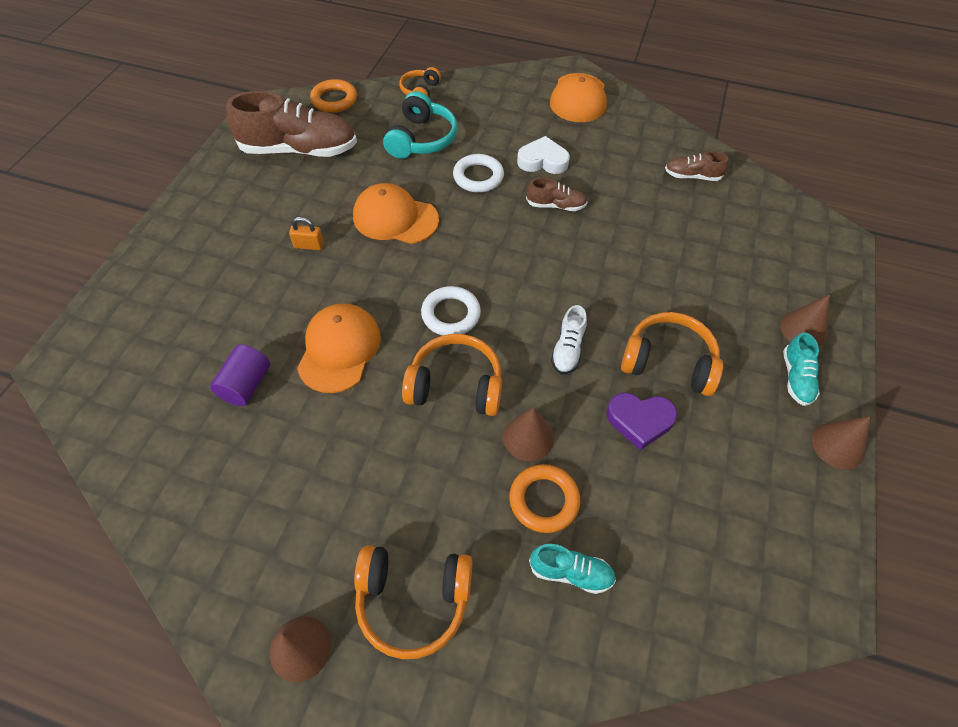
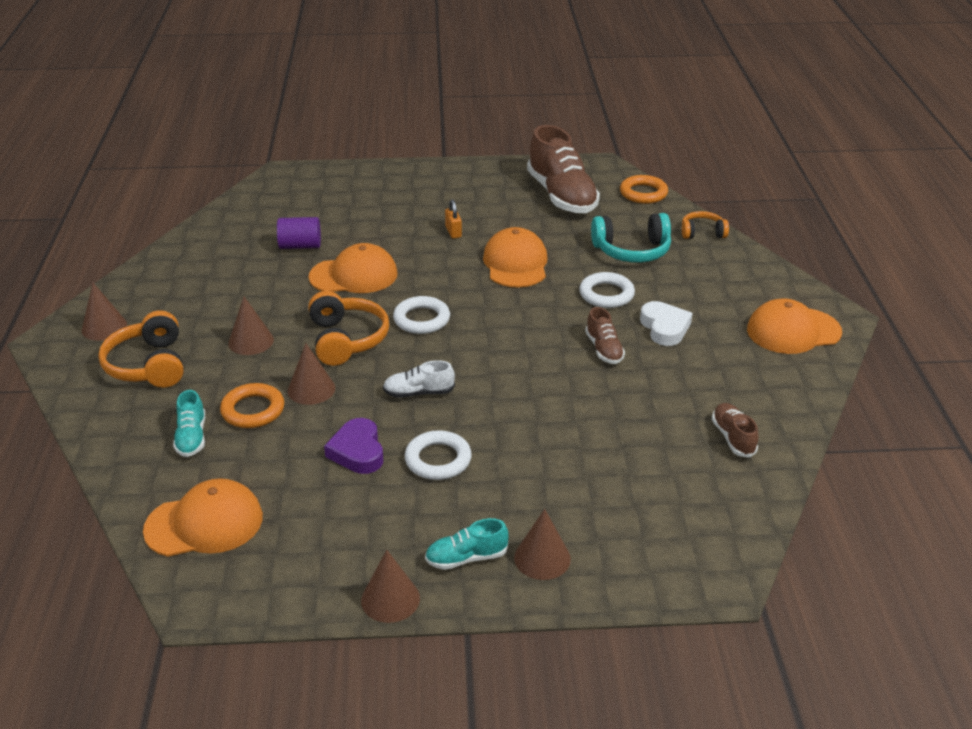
camera: 70 degrees right, 20 degrees down
orange headphones [621,312,723,396] -> white ring [405,430,472,480]
none -> orange cap [143,478,263,557]
none -> brown cone [228,297,274,355]

